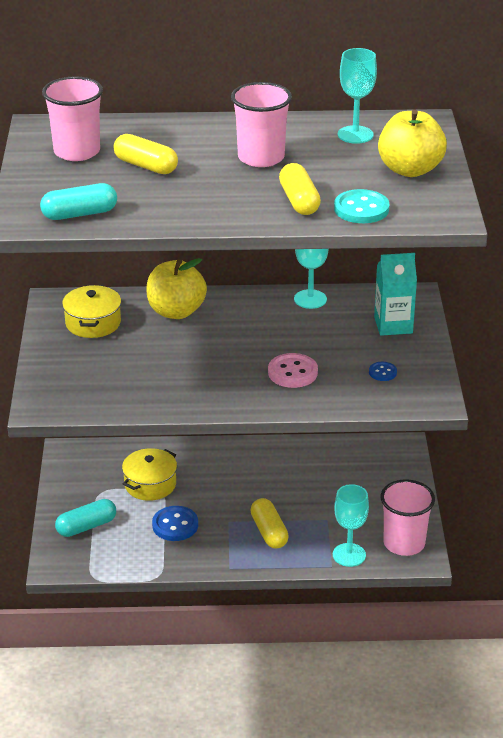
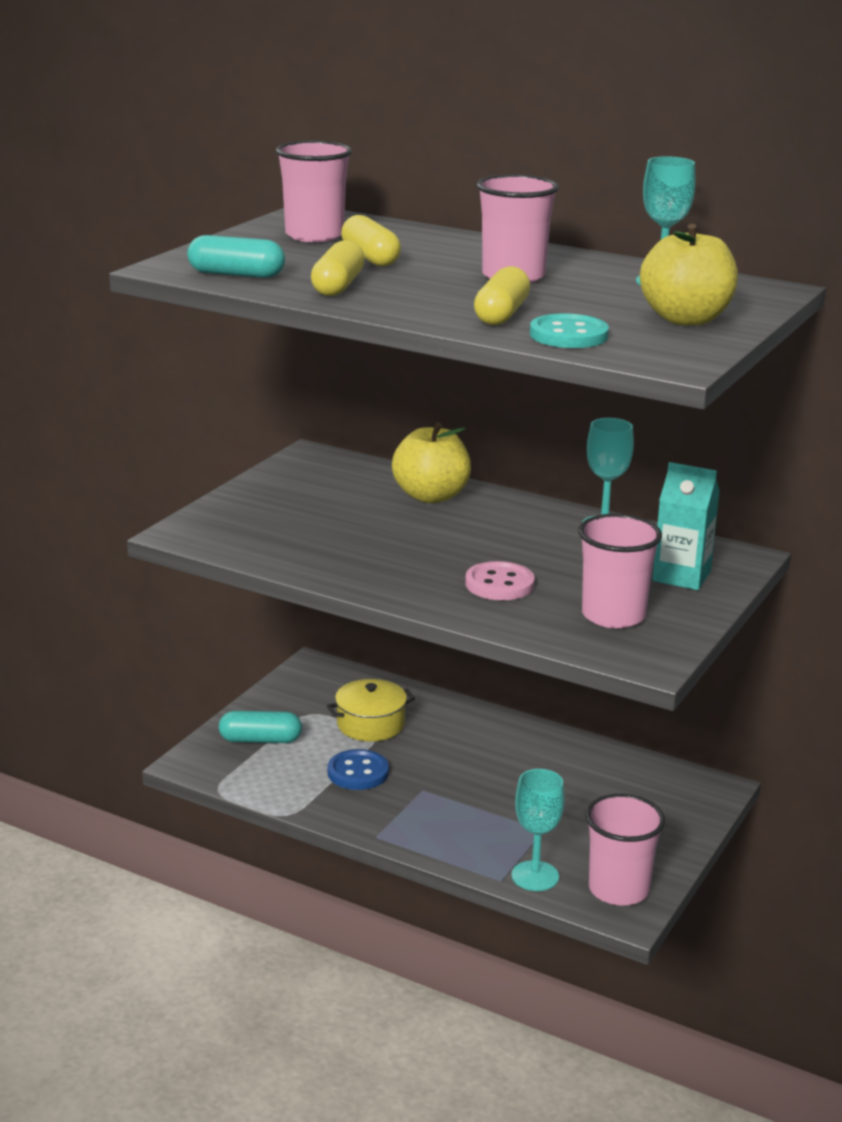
camera: 30 degrees right, 10 degrees down
yellow pot [62,285,121,338] -> none
yellow capsule [250,498,289,549] -> yellow capsule moved to [311,240,365,296]
blue button [369,362,397,381] -> pink cup [578,514,662,628]

